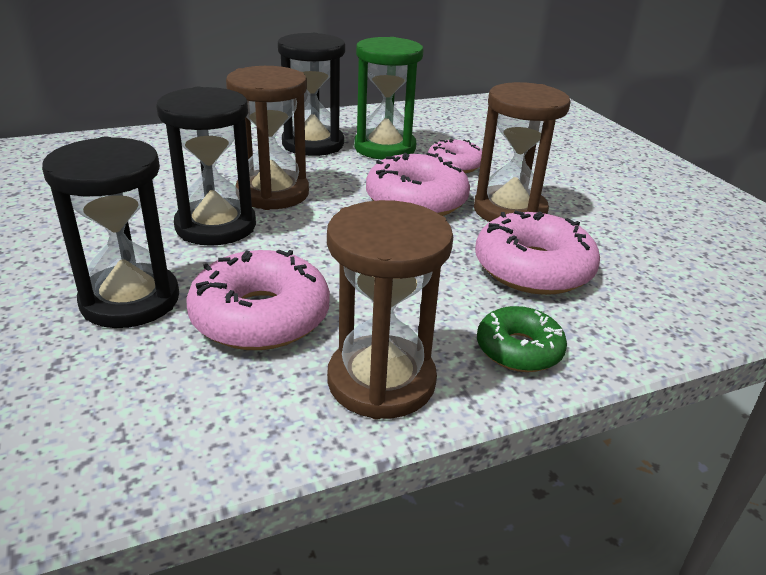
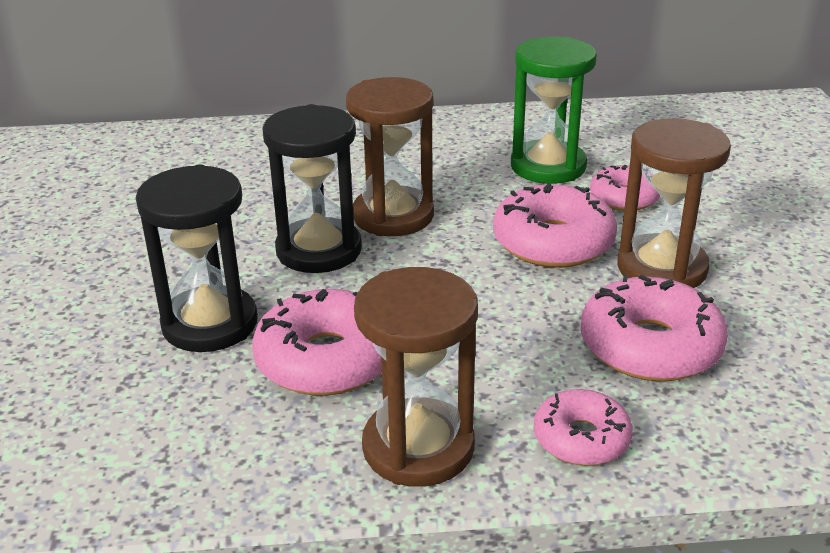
camera: 20 degrees right, 0 degrees up
black hourglass [278,33,345,156] -> none
green donut [477,306,567,372] -> pink donut [534,389,633,466]

